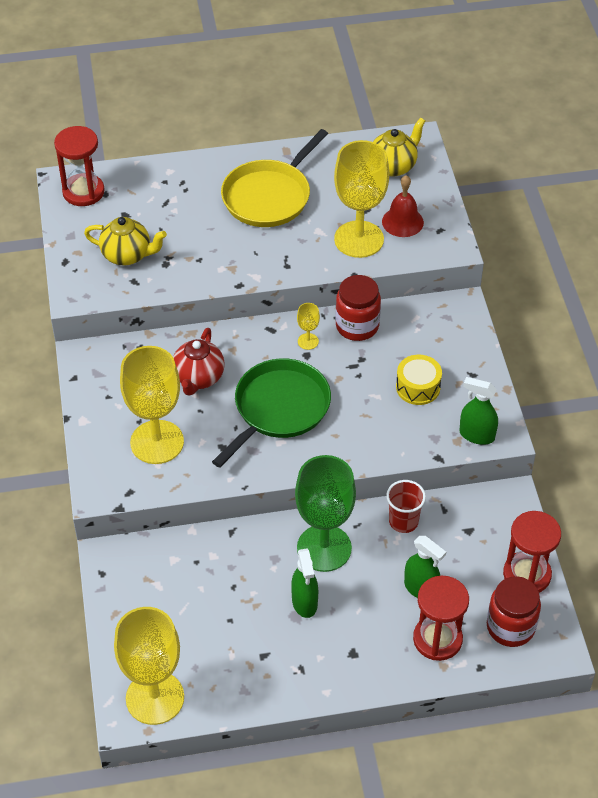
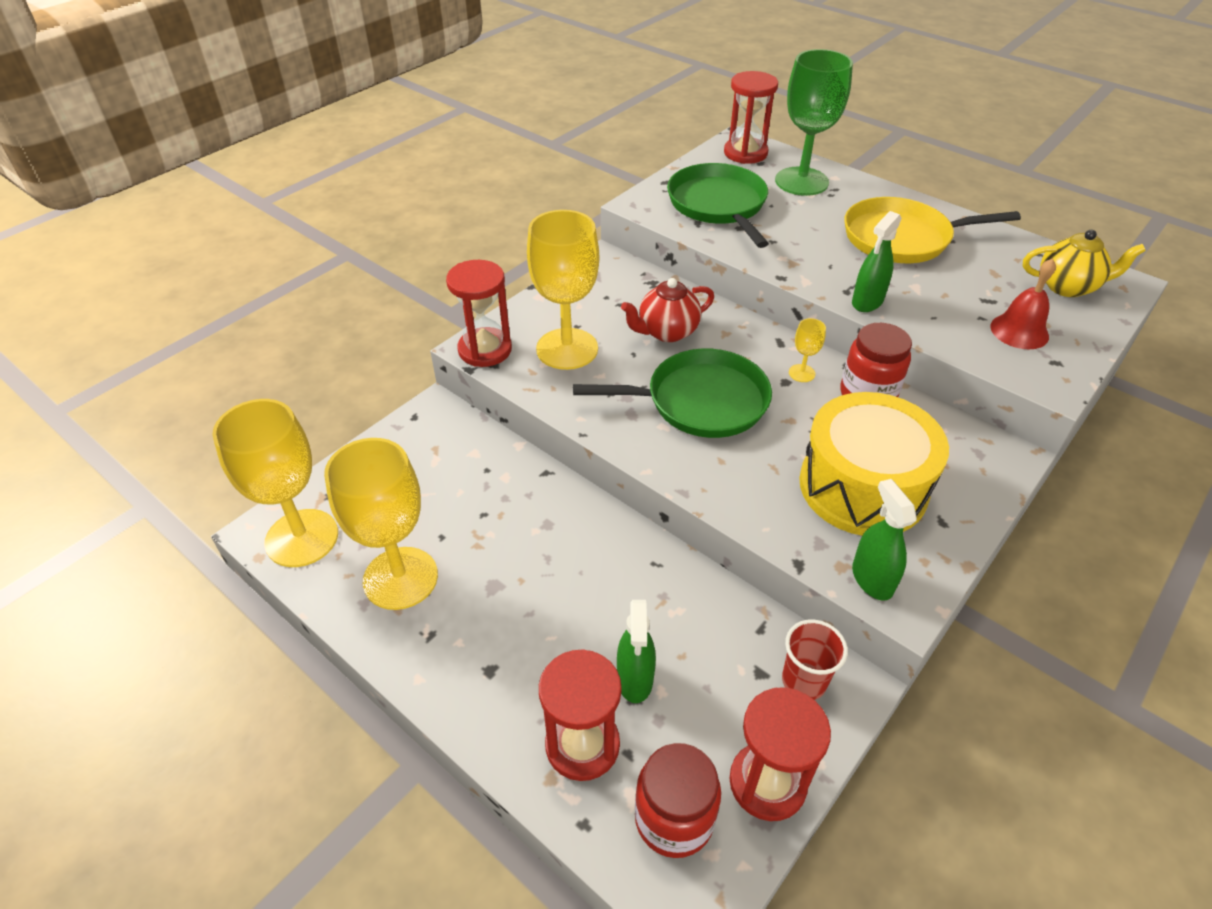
camera: 50 degrees right, 5 degrees down
yellow teapot [84,217,167,266] -> green pan [667,163,769,248]
green spray bottle [291,548,318,618] -> green spray bottle moved to [852,211,902,312]
green goblet [295,455,356,572] -> green goblet moved to [775,49,853,196]
yellow goblet [334,140,389,258] -> yellow goblet moved to [324,438,438,610]
red cup [386,480,426,533] -> red cup moved to [782,619,848,700]
yellow drum [396,355,442,405] -> yellow drum [799,392,949,536], size x2.04
none -> red hourglass [446,260,512,367]

